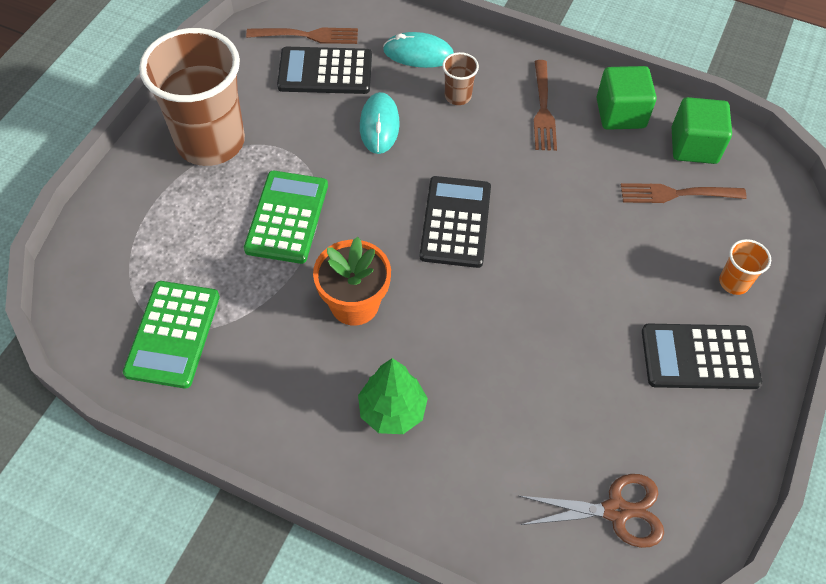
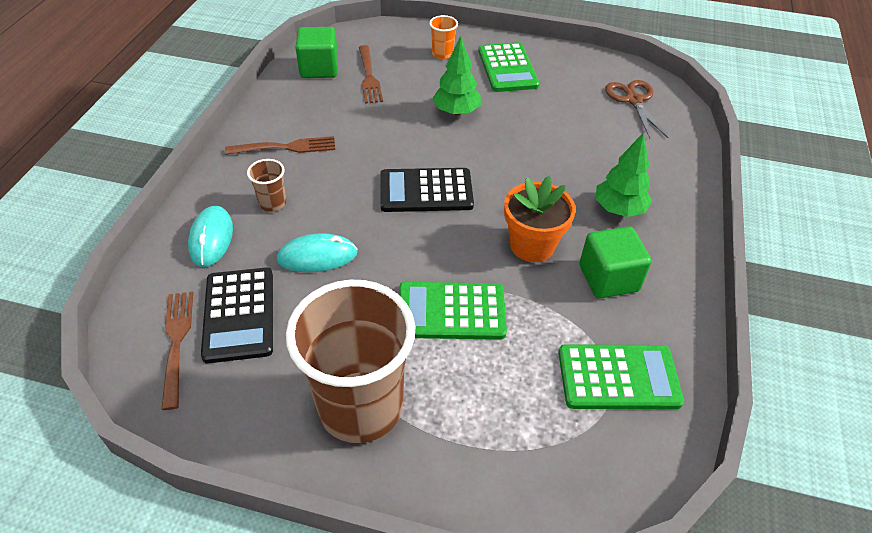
camera: 100 degrees left, 10 degrees down
green cube [597,66,657,130] -> green cube moved to [579,226,651,298]
black calculator [642,324,762,389] -> green calculator [478,42,539,92]
none -> green tree [432,36,481,116]

